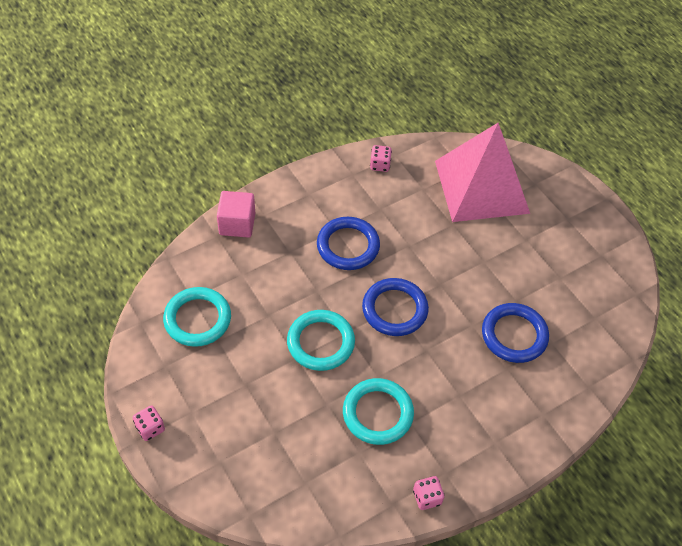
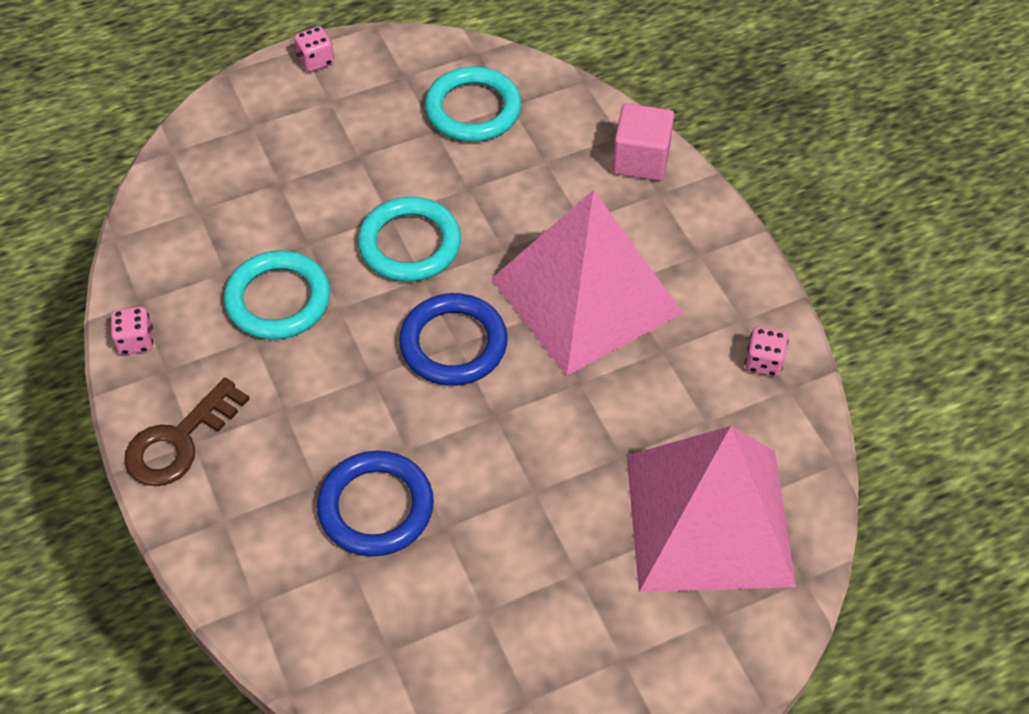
camera: 100 degrees right, 0 degrees up
blue ring [317,217,380,270] -> pink pyramid [491,190,683,376]
none -> brown key [124,377,249,486]

